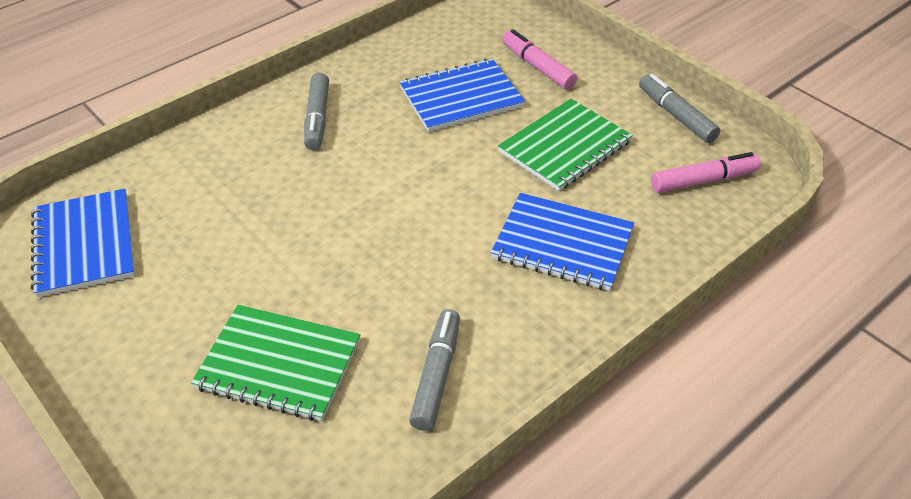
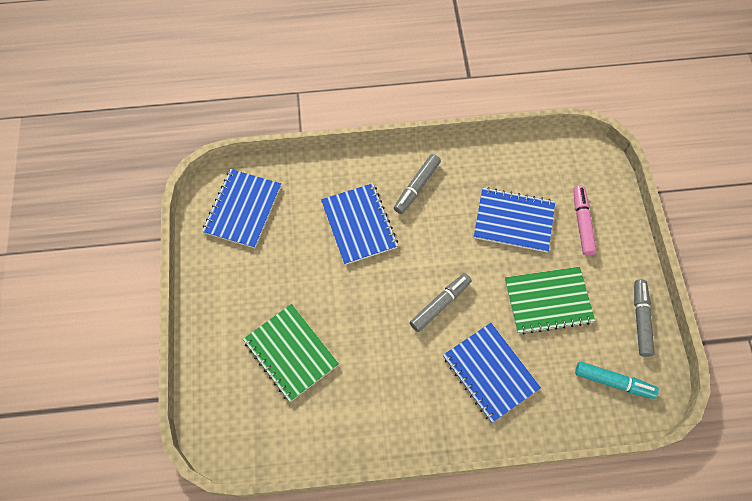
camera: 35 degrees right, 20 degrees up
grey marker [409,309,460,431] -> grey marker moved to [410,273,472,332]
pink marker [651,152,761,193] -> turquoise marker [575,361,659,399]
none -> blue notebook [321,183,398,265]

